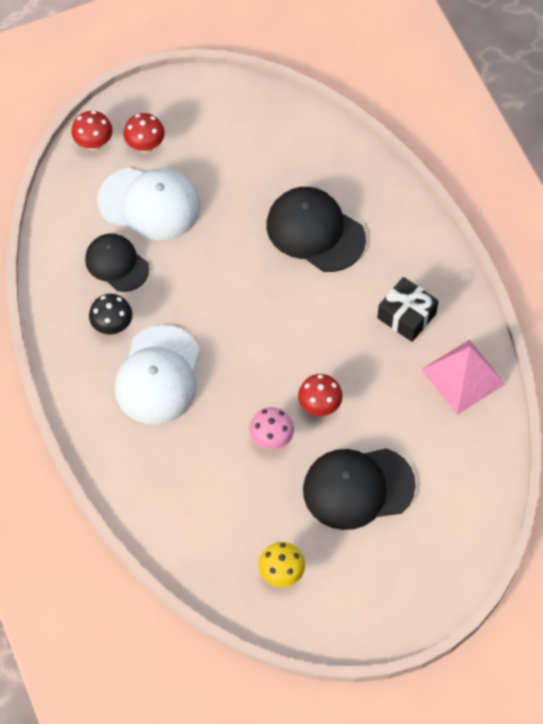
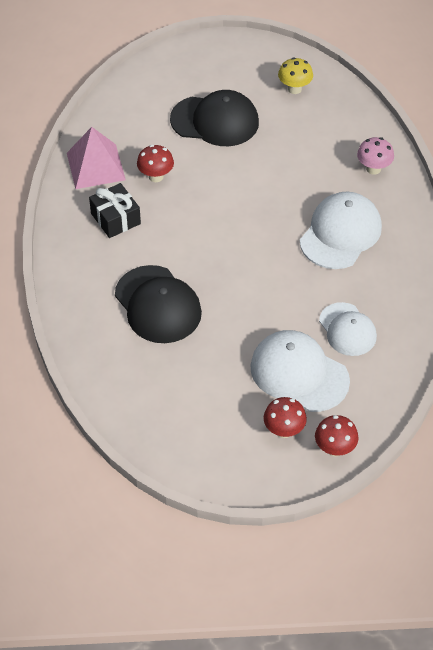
camera: 160 degrees left, 10 degrees down
black cap [85,233,149,292] -> white cap [319,302,377,356]
black mushroom [89,294,132,334] -> none
pink mushroom [249,407,294,450] -> pink mushroom moved to [357,137,394,175]
red mushroom [298,374,343,416] -> red mushroom moved to [137,145,174,182]

